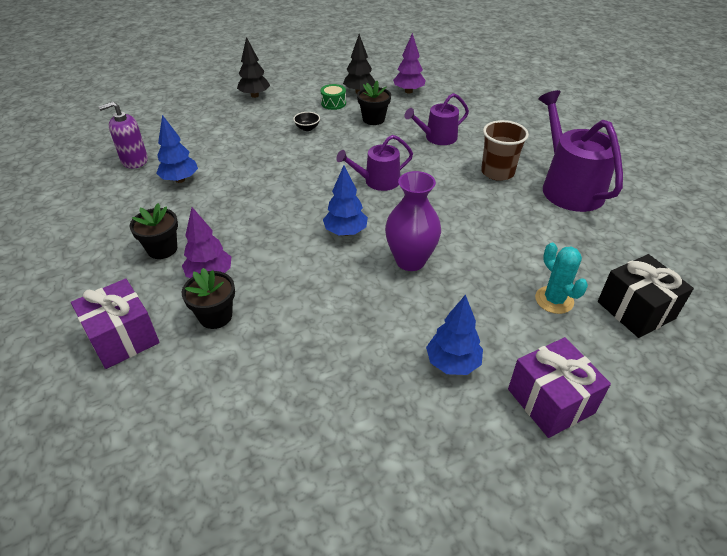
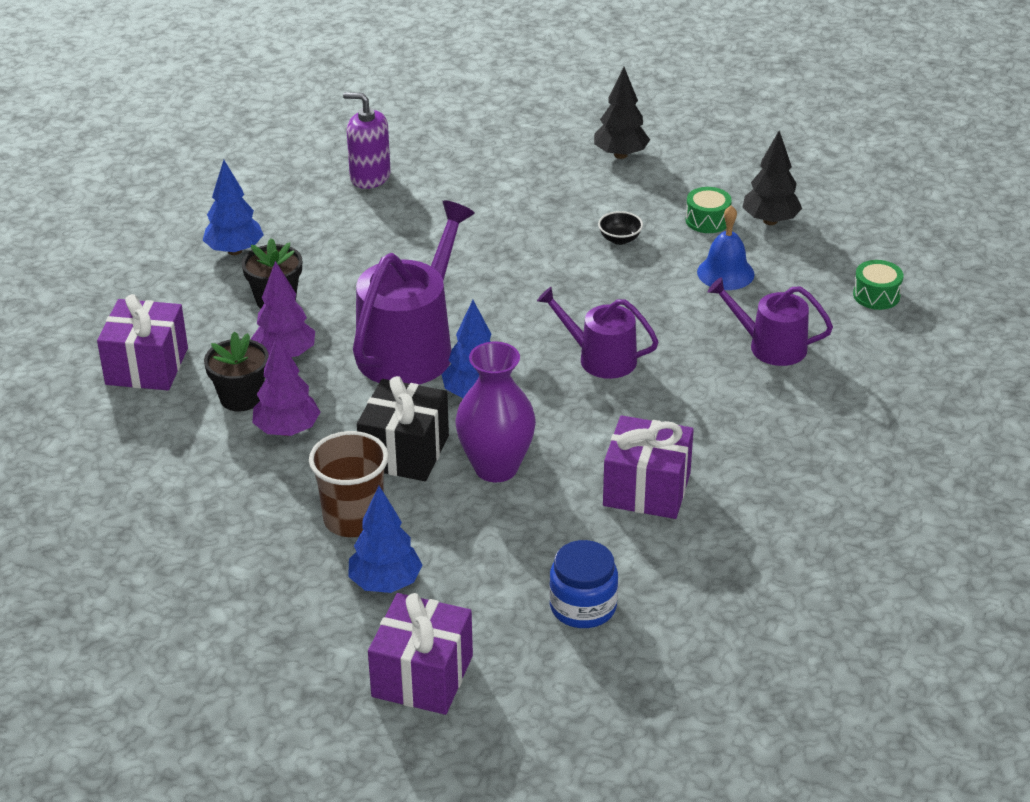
camera: 45 degrees right, 5 degrees down
blue tree [156,115,198,183] -> blue tree moved to [202,160,264,255]
black flower pot [357,81,391,125] -> blue bell [697,205,755,290]
purple tree [393,33,426,93] -> purple tree moved to [252,335,320,436]
brown cup [481,120,529,181] -> brown cup moved to [309,431,388,537]
turquoise cactus [535,243,588,314] -> blue jar [549,540,618,628]
purple watering can [538,90,623,212] -> purple watering can moved to [353,200,475,384]
black gift [598,254,694,338] -> black gift moved to [357,376,449,481]
none -> purple gift [603,415,694,519]
none -> green drum [853,260,904,310]

